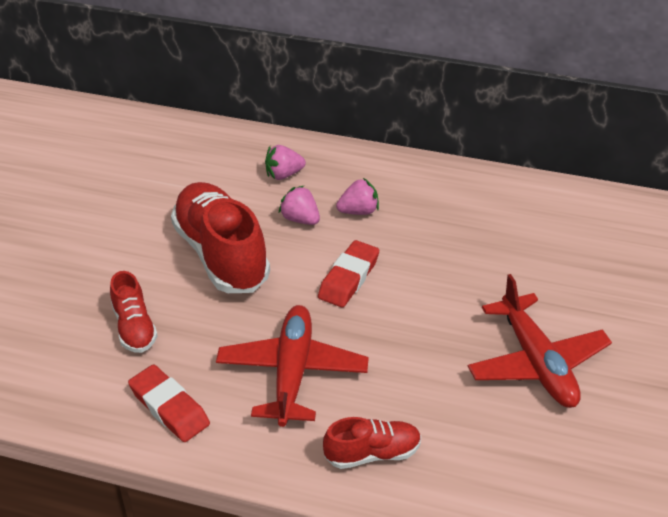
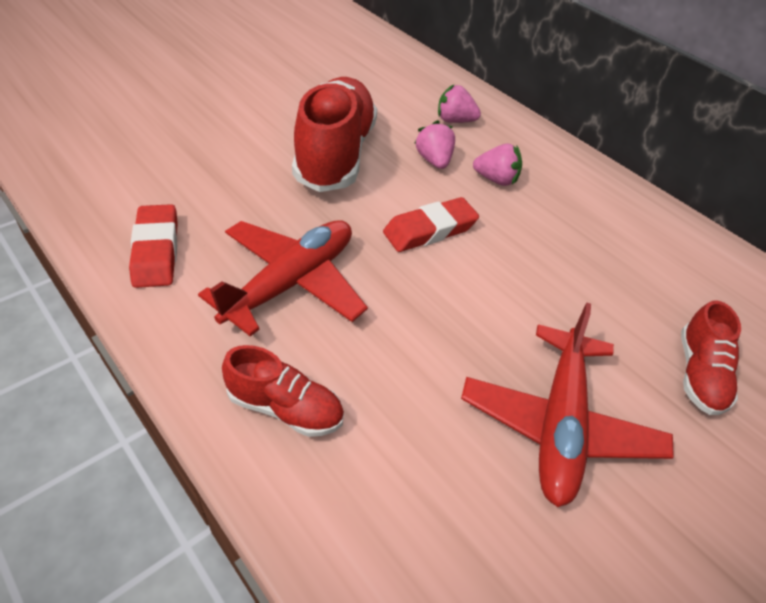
camera: 30 degrees right, 5 degrees up
red shoe [110,271,158,353] -> red shoe moved to [681,300,741,415]

